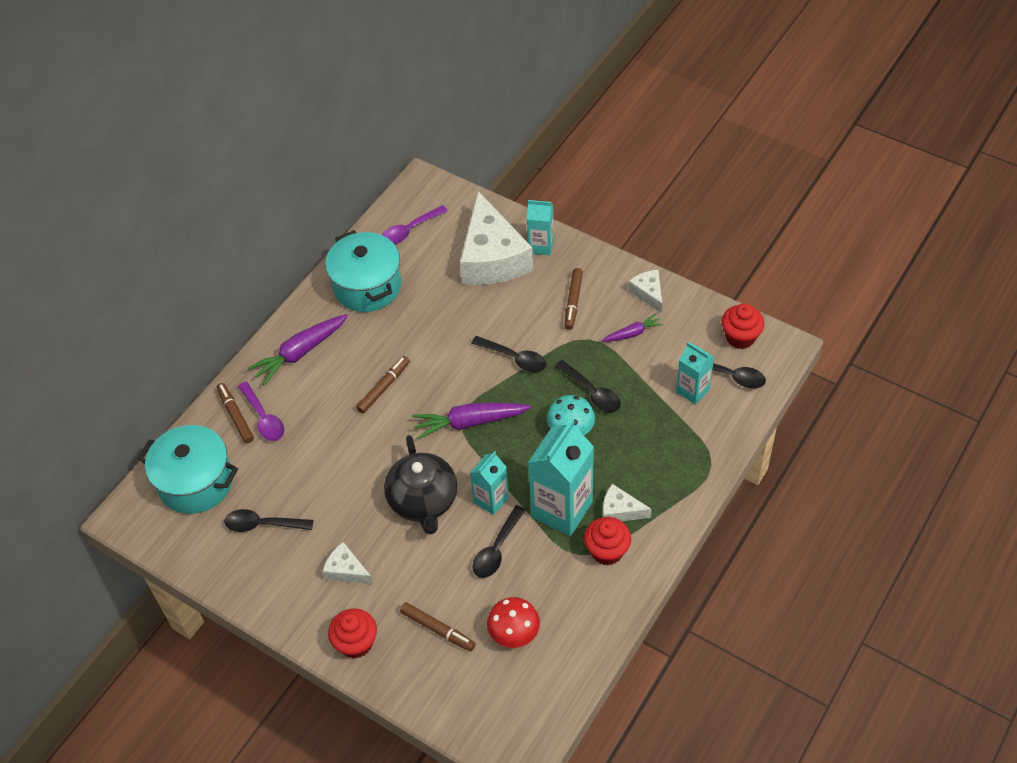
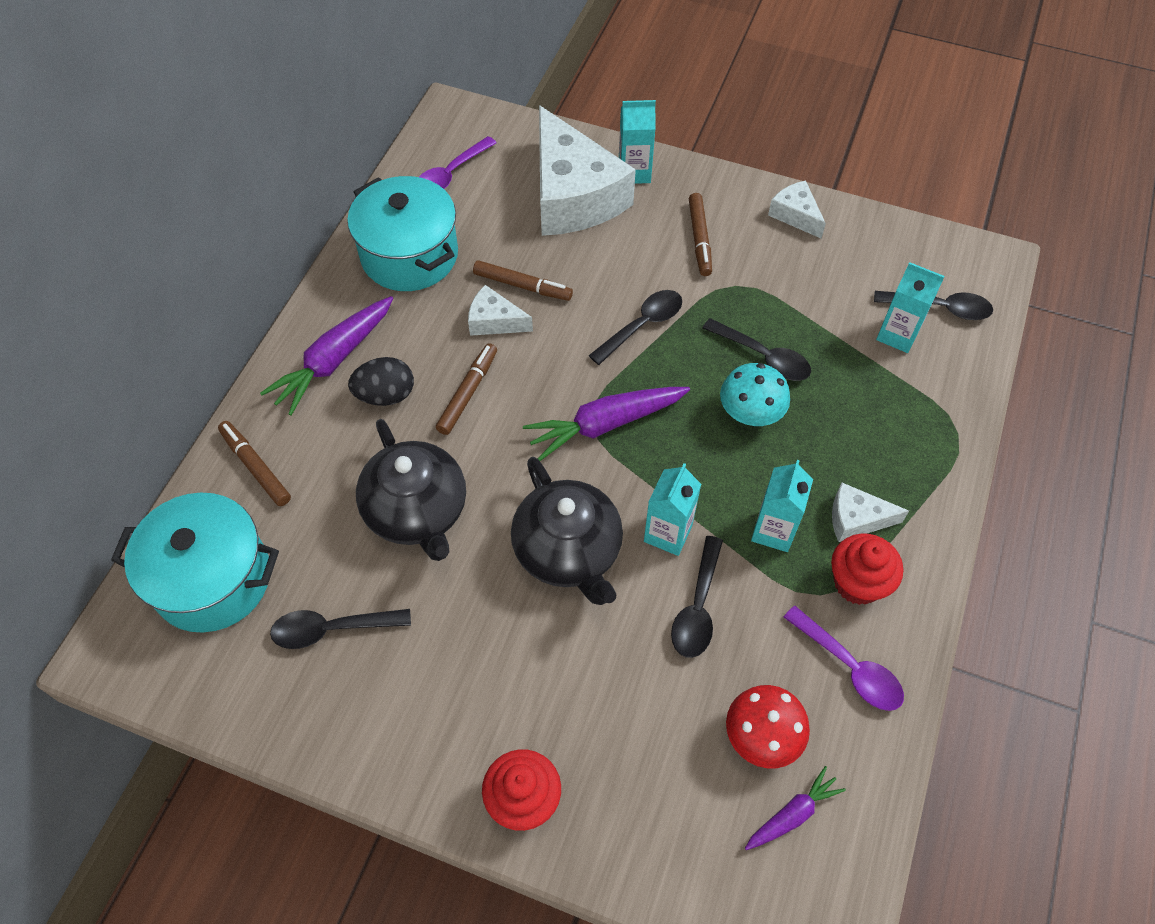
camera: 15 degrees left, 5 degrees up
purple spoon [238,381,284,441] -> purple spoon moved to [784,606,904,711]
white cheese [322,542,373,584] -> white cheese moved to [468,285,533,336]
brown marker [400,602,476,651] -> brown marker moved to [473,260,573,301]
black spoon [471,336,546,372] -> black spoon turned 60 degrees counterclockwise [588,290,682,365]
turquoise carton [528,419,594,536] -> turquoise carton [751,460,813,552], size x0.56
purple carrot [602,313,663,342] -> purple carrot moved to [745,766,846,850]
red cupcake [721,304,765,349] -> none
none -> black egg [348,357,414,406]
none -> black teapot [356,419,466,561]

